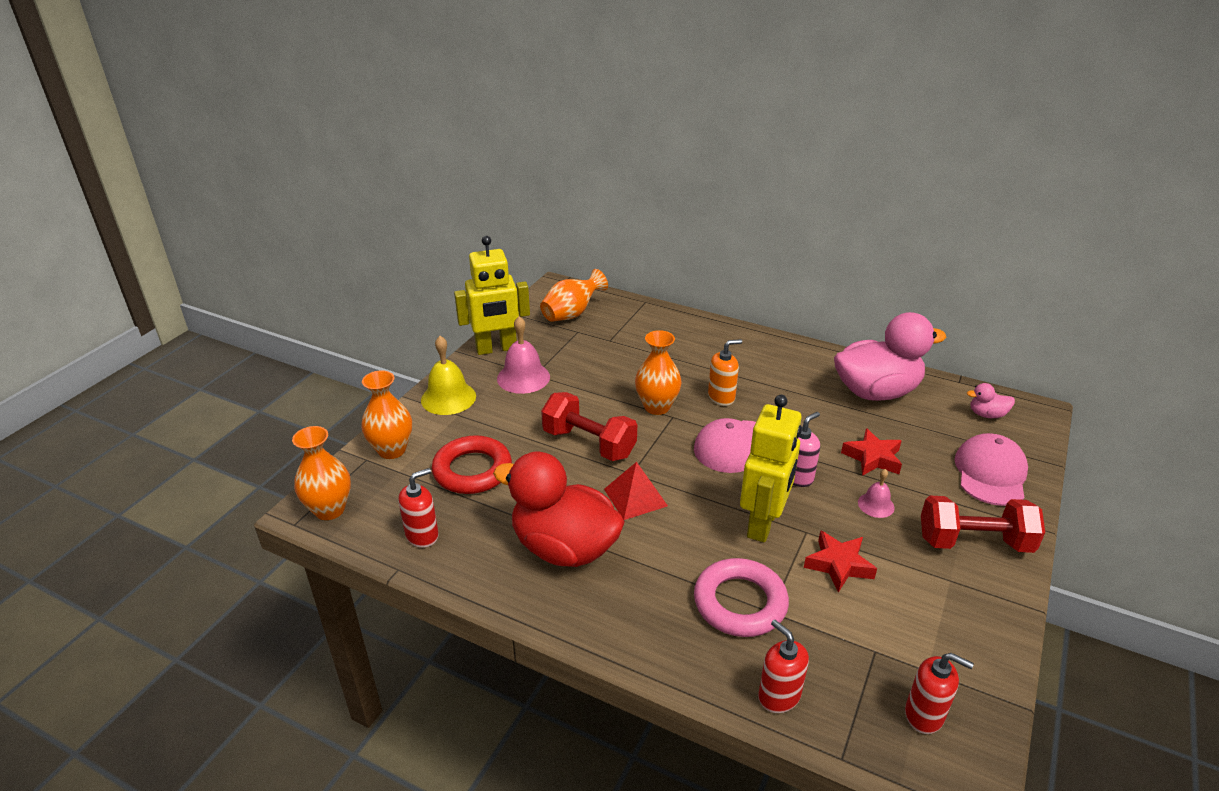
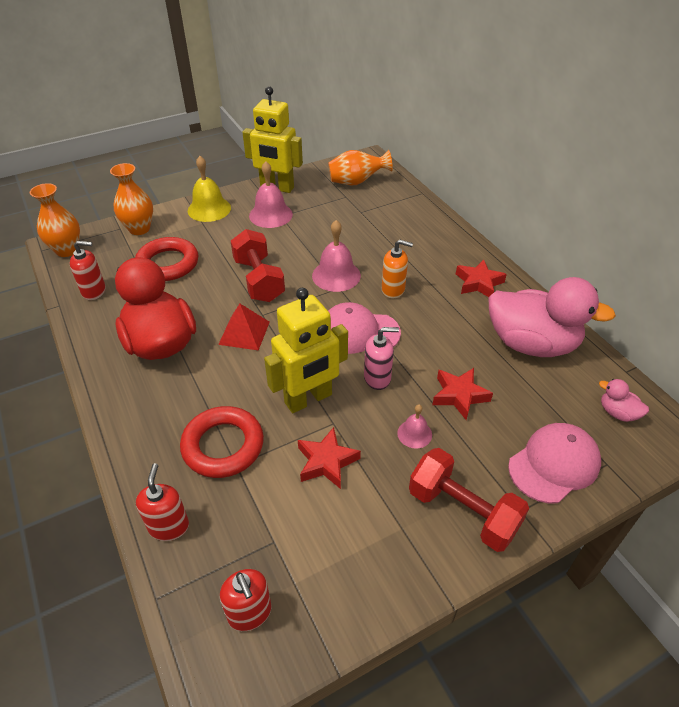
camera: 35 degrees right, 10 degrees up
orange vase [635,330,681,415] -> pink bell [312,220,361,292]
pink ring [694,558,789,637] -> red ring [180,406,264,478]
none -> red star [456,259,507,297]

